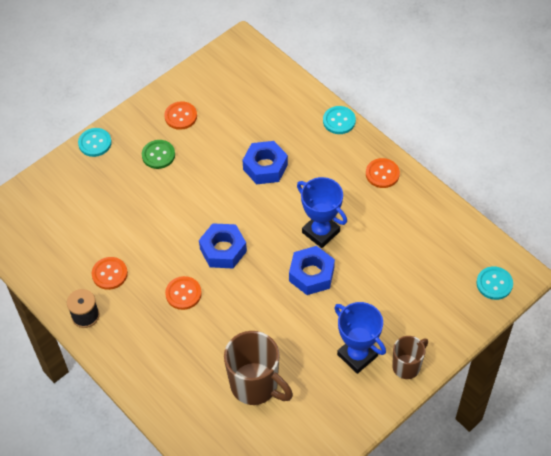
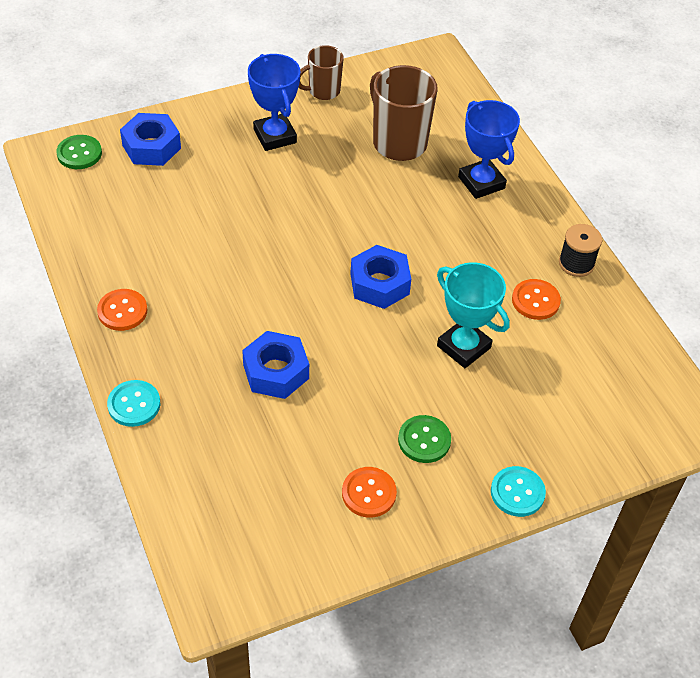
camera: 165 degrees left, 5 degrees down
orange button [165,276,202,310] -> none
blue nut [289,246,335,295] -> blue nut moved to [120,113,181,166]
blue trophy [297,177,347,248] -> blue trophy moved to [458,100,520,199]
brown mug [392,336,428,379] -> brown mug moved to [299,45,344,100]
turquoise button [476,266,513,300] -> green button [56,135,102,169]
none -> turquoise trophy [437,262,510,368]

